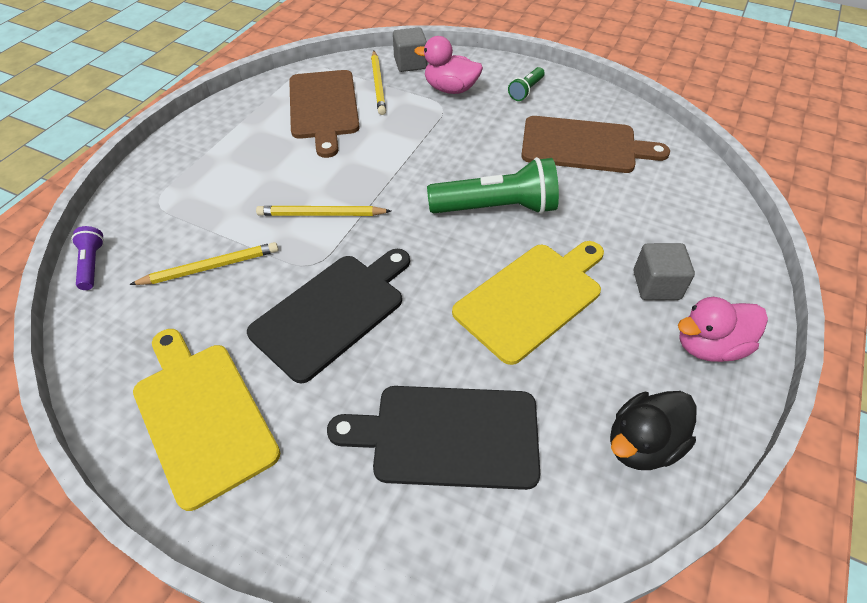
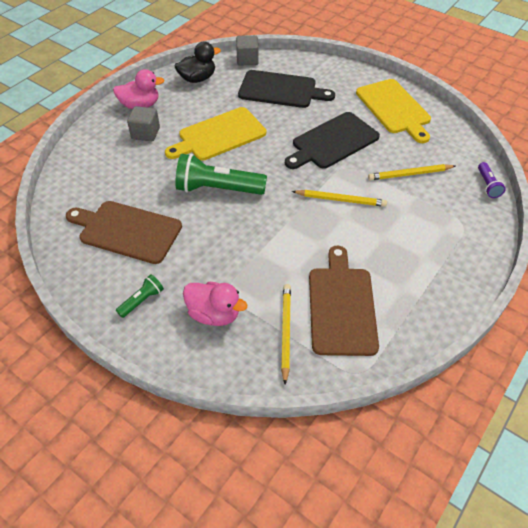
camera: 170 degrees left, 0 degrees up
grey cube [393,27,427,72] -> grey cube moved to [236,35,259,65]

